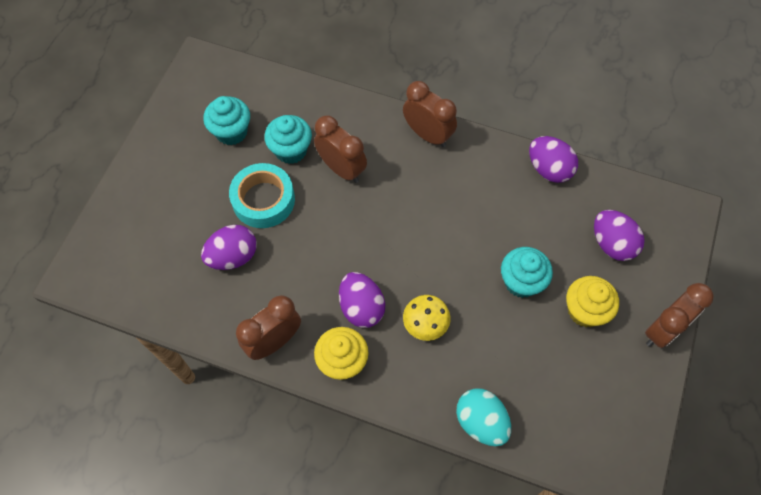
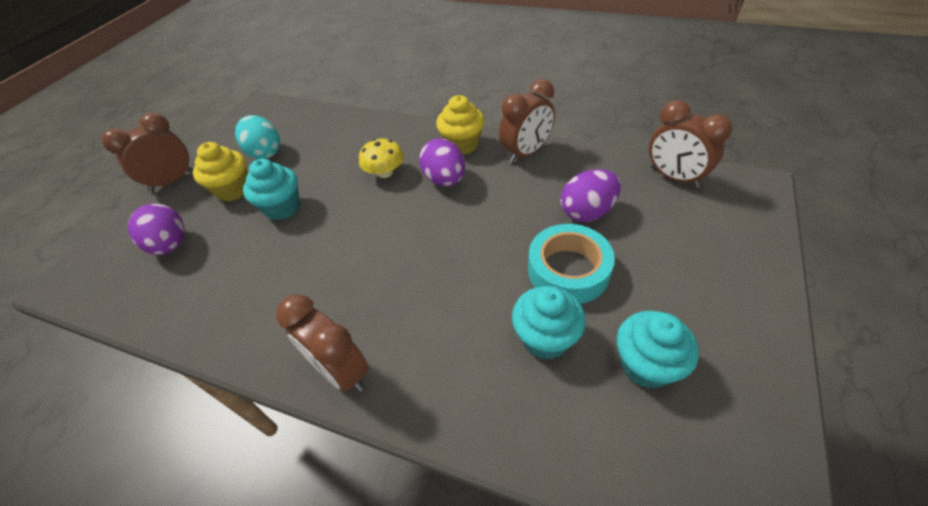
camera: 175 degrees left, 15 degrees down
brown clock [314,115,367,183] -> brown clock moved to [649,100,732,188]
turquoise egg [456,388,511,446] -> turquoise egg moved to [235,115,280,159]
purple egg [529,136,578,183] -> none

